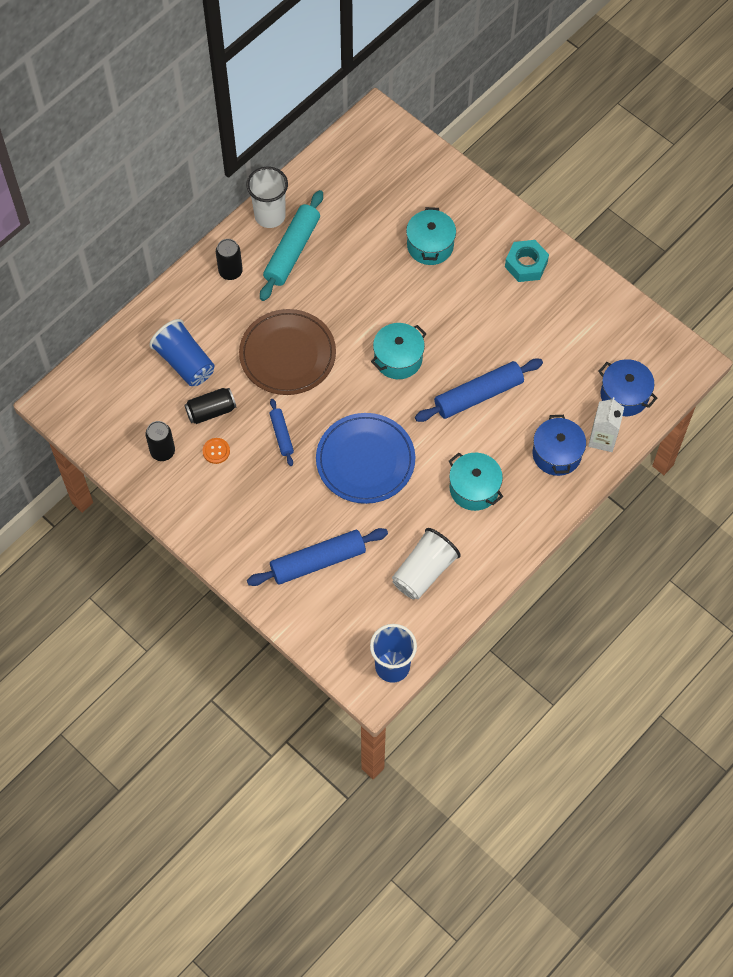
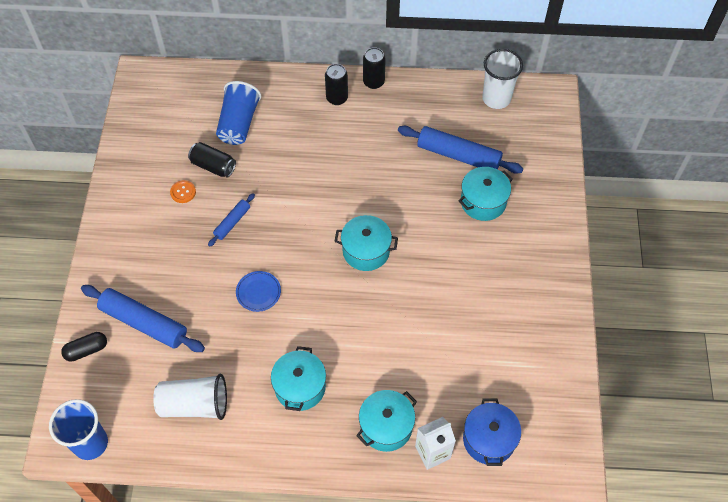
camera: 50 degrees right, 5 degrees down
black can [146,421,175,461] -> black can moved to [363,47,386,89]
brown plate [239,309,336,395] -> none
white cup [246,167,288,228] -> white cup moved to [482,49,523,109]
turquoise rolling pin [260,190,323,301] -> none
blue plate [316,413,415,504] -> blue plate [236,271,281,312], size x0.46
blue rolling pin [415,358,543,422] -> blue rolling pin moved to [398,126,523,174]
turquoise nut [505,240,549,282] -> none
blue pot [533,415,586,476] -> turquoise pot [356,390,417,452]
none -> black capsule [61,332,107,361]

